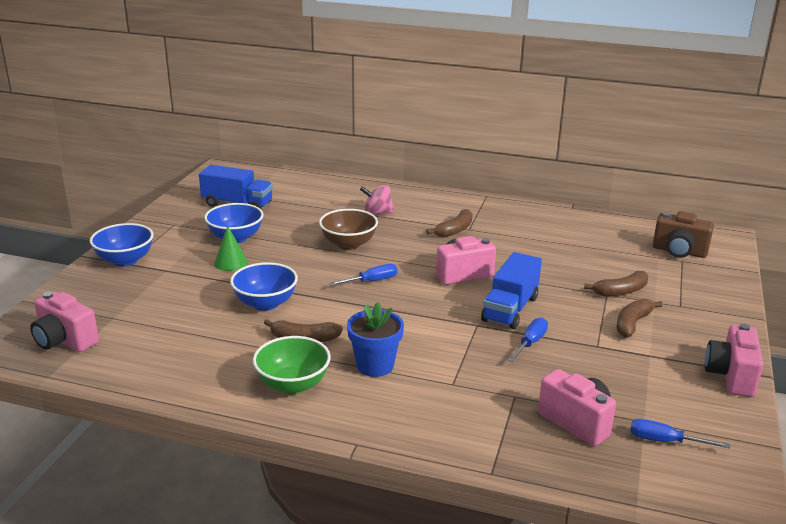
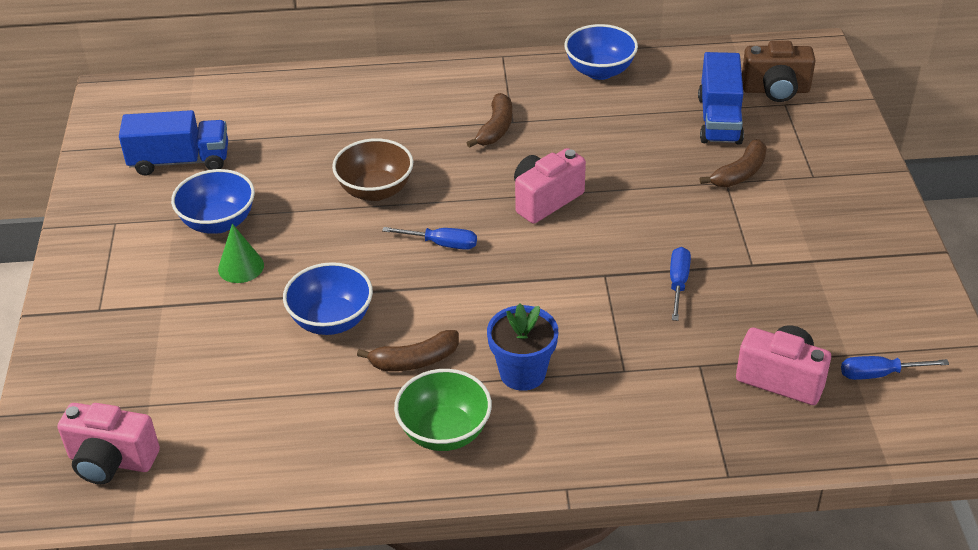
camera: 20 degrees left, 15 degrees up
blue bowl [90,223,154,267] -> blue bowl moved to [564,24,638,80]
blue screwdriver [329,264,397,286] -> blue screwdriver turned 60 degrees clockwise [382,227,477,250]
pink spinning top [360,184,394,215] -> none
blue truck [481,252,542,329] -> blue truck moved to [698,52,744,145]
brown banana [616,299,663,338] -> none
pink camera [705,323,763,397] -> none

